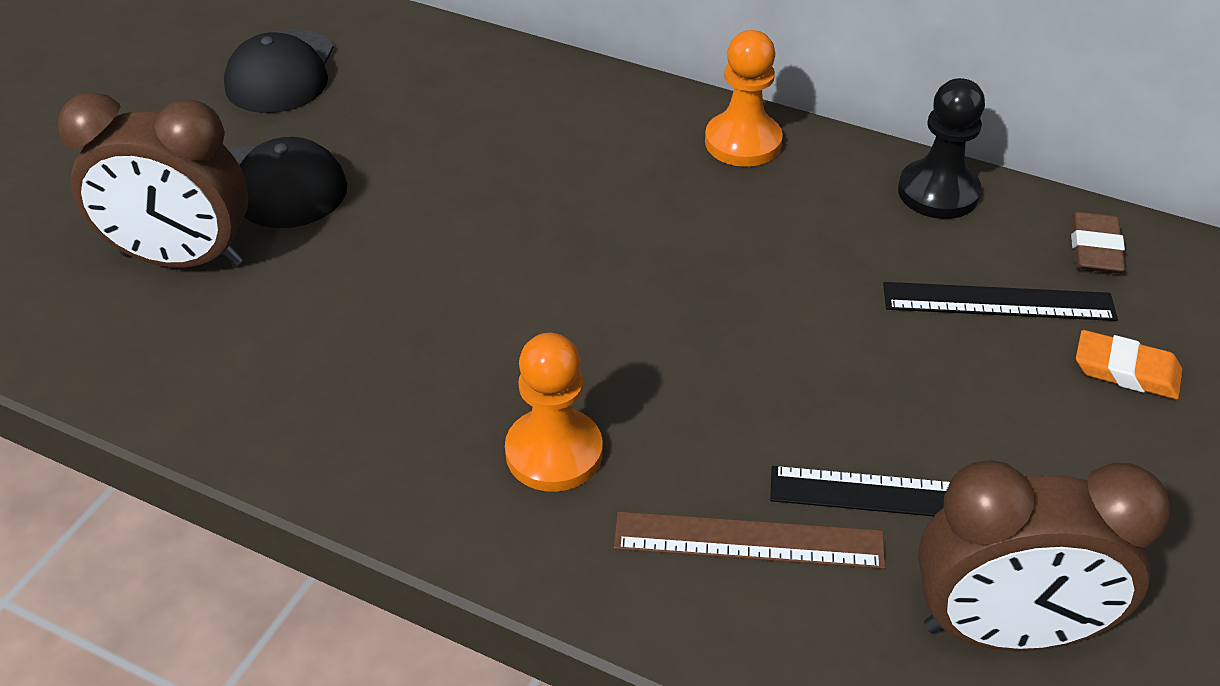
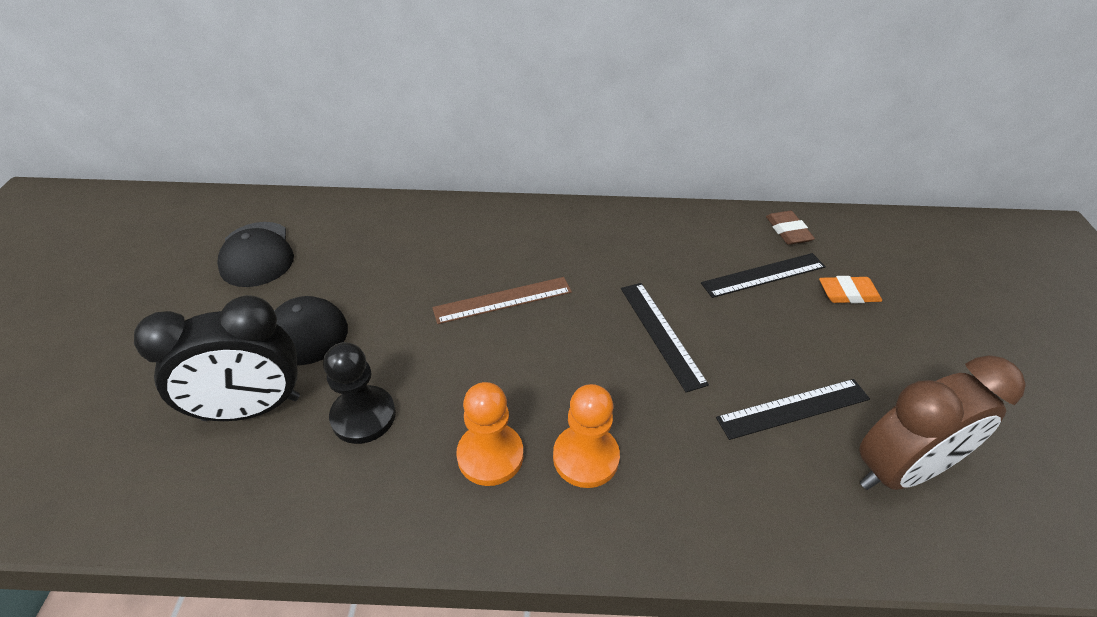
camera: 25 degrees left, 0 degrees up
brown clock [58,92,248,268] -> black clock [134,295,300,421]
brown ruler [614,511,886,569] -> brown ruler moved to [432,277,572,324]
orange pawn [705,30,783,167] -> orange pawn moved to [456,382,523,486]
black pawn [898,78,985,219] -> black pawn moved to [323,342,396,444]
none -> black ruler [621,283,709,392]

